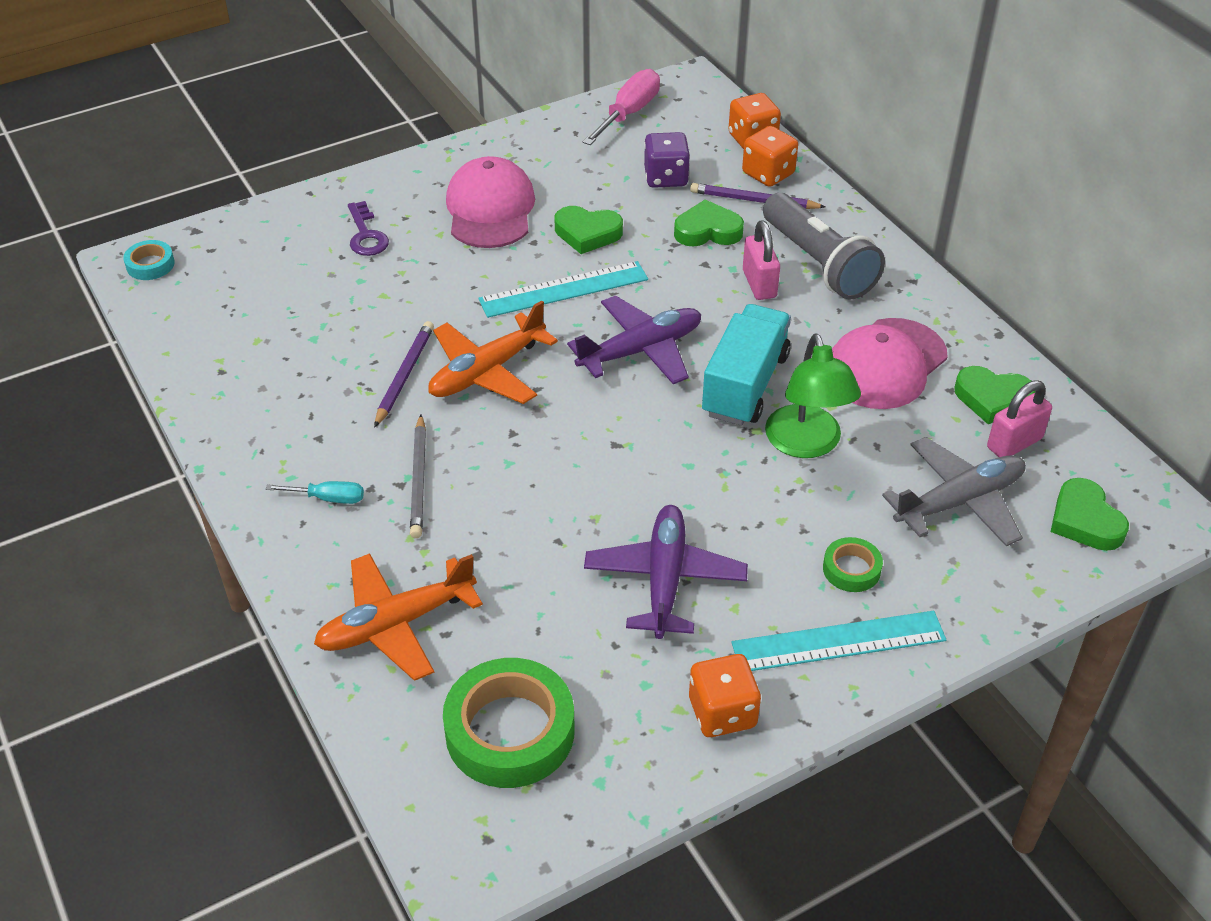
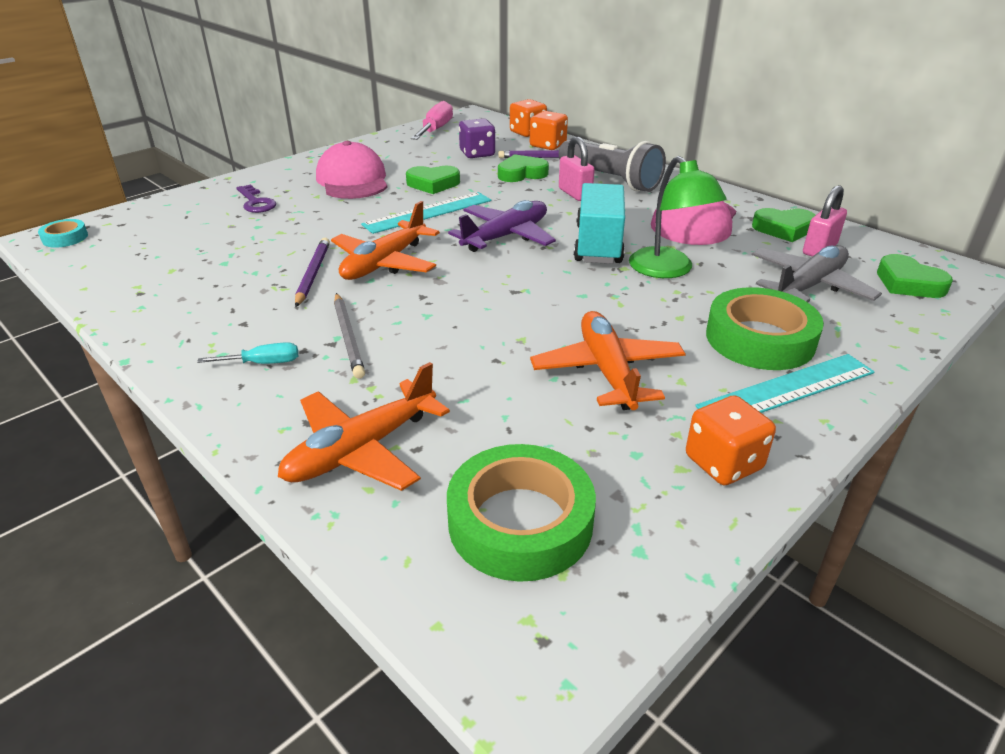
camera: 15 degrees left, 10 degrees down
purple plane [584,505,748,639] -> orange plane [530,311,686,410]
green tape [823,537,883,592] -> green tape [706,287,824,370], size x2.04

